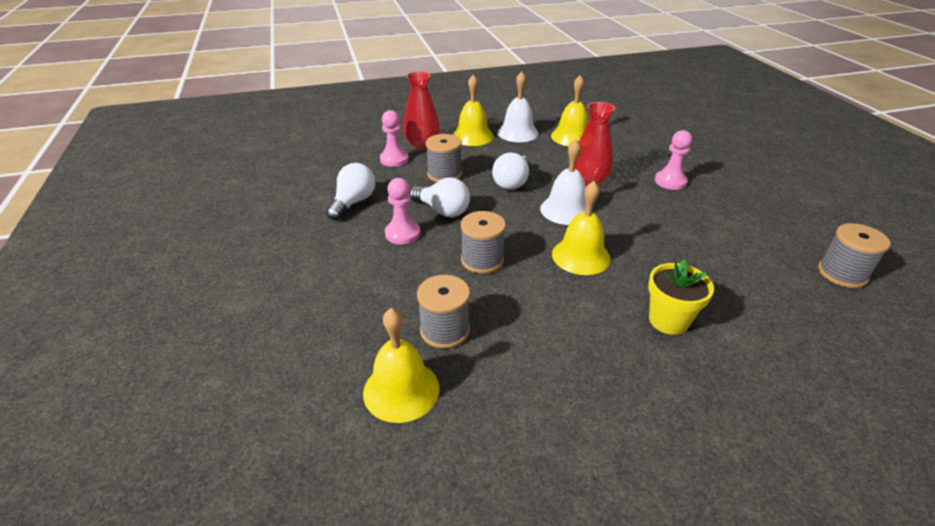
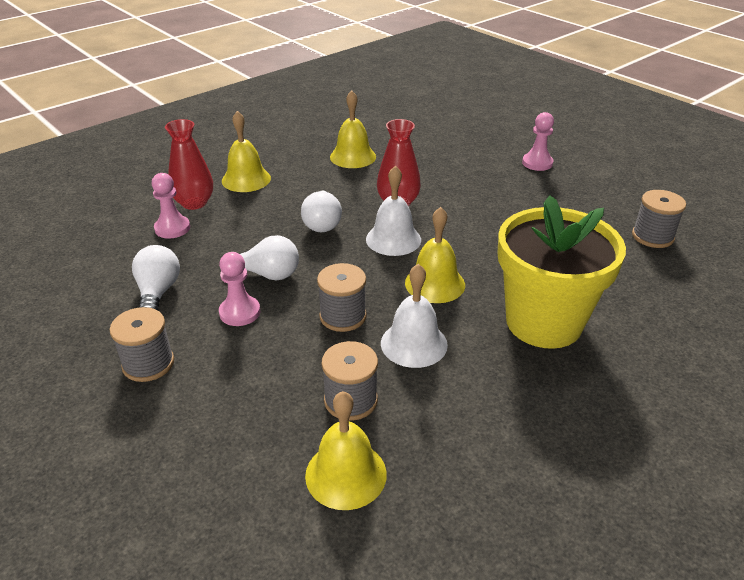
camera: 25 degrees left, 0 degrees up
grey spool [426,134,462,182] -> grey spool moved to [110,307,174,382]
white bell [497,71,539,142] -> white bell moved to [381,264,448,368]
yellow flower pot [648,259,714,335] -> yellow flower pot [497,196,626,349], size x2.02
pink pawn [655,130,692,190] -> pink pawn moved to [522,112,554,171]

